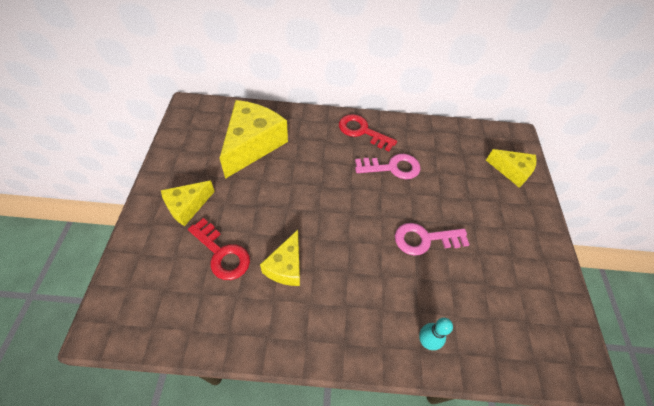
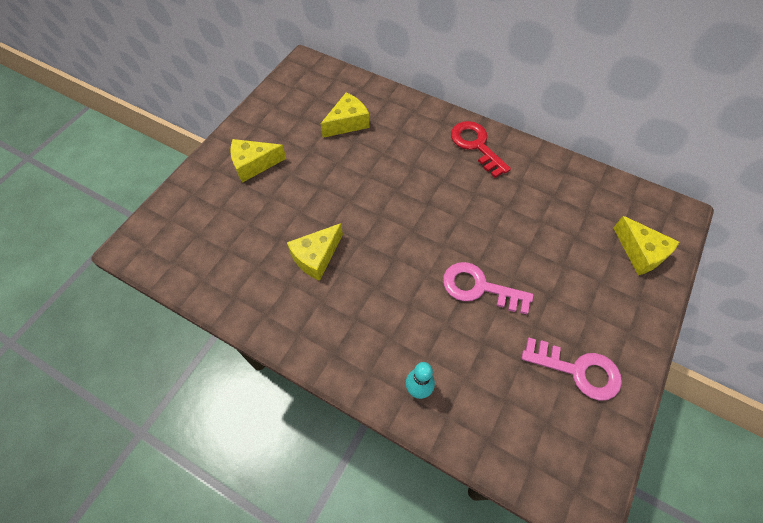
camera: 30 degrees right, 5 degrees up
red key [188,218,250,280] -> none
yellow cheese [220,100,288,179] -> yellow cheese [321,92,369,138], size x0.57
pink key [355,154,421,179] -> pink key moved to [522,338,622,401]

